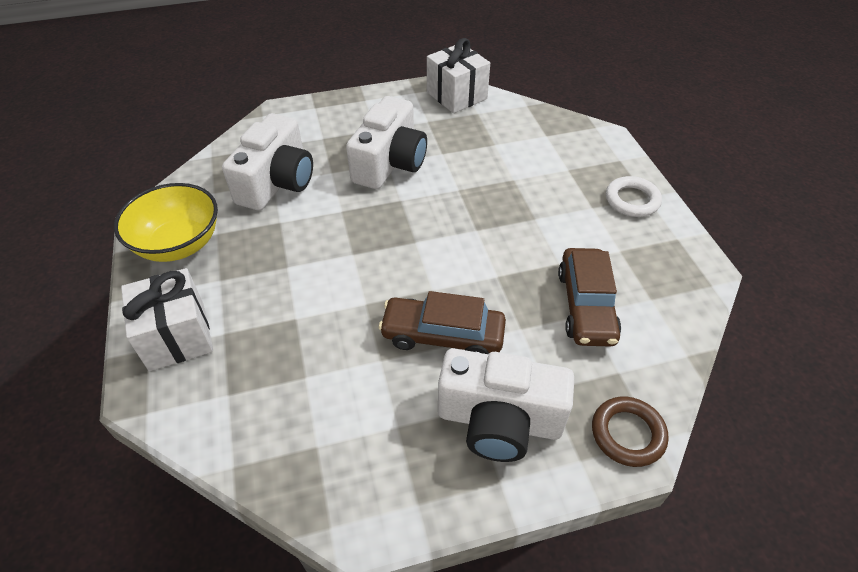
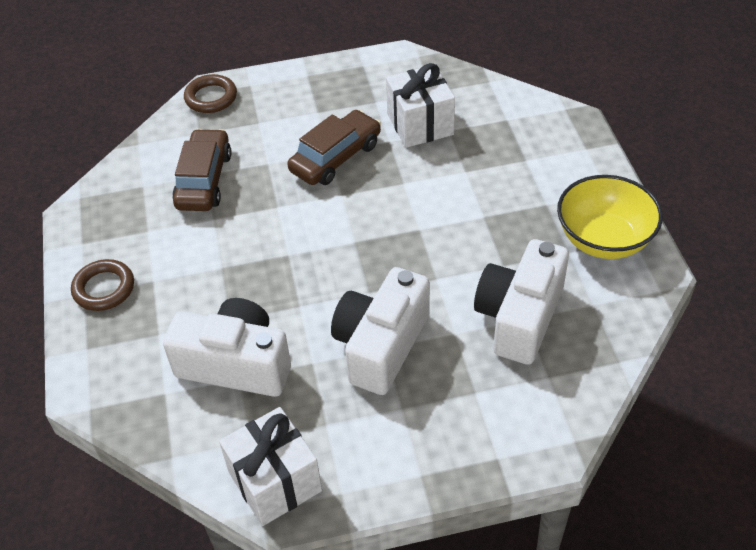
camera: 175 degrees left, 0 degrees up
white gift [121,268,213,371] -> white gift moved to [386,63,455,148]
brown car [379,291,506,354] -> brown car turned 60 degrees counterclockwise [287,110,381,185]
white camera [438,349,575,462] -> white camera moved to [163,298,291,397]
white ring [606,176,662,217] -> brown ring [71,259,134,311]

